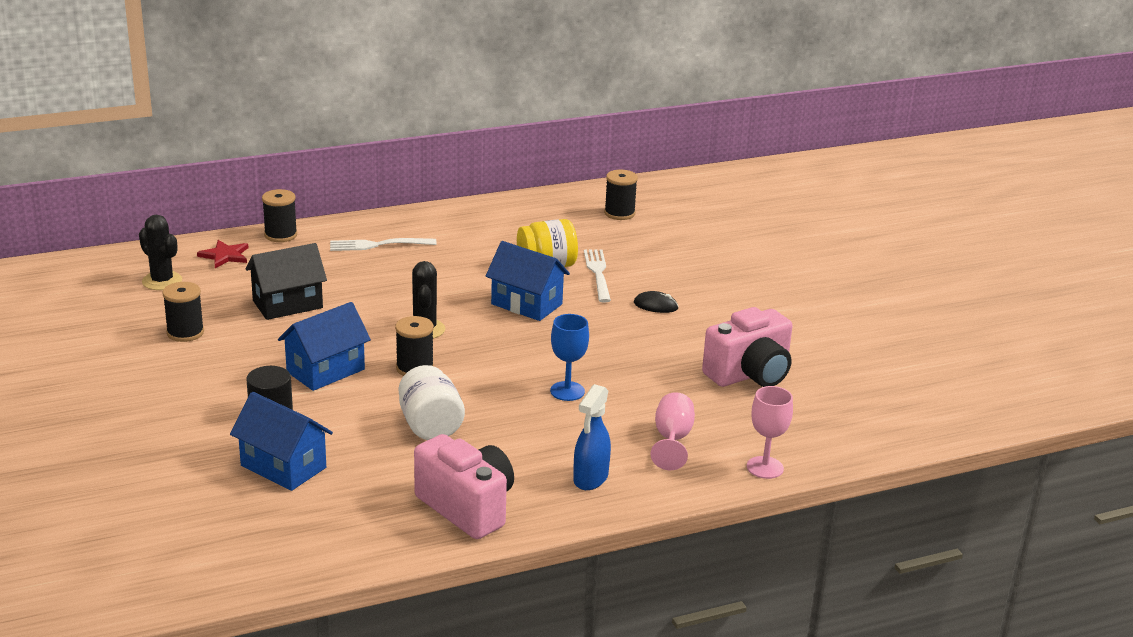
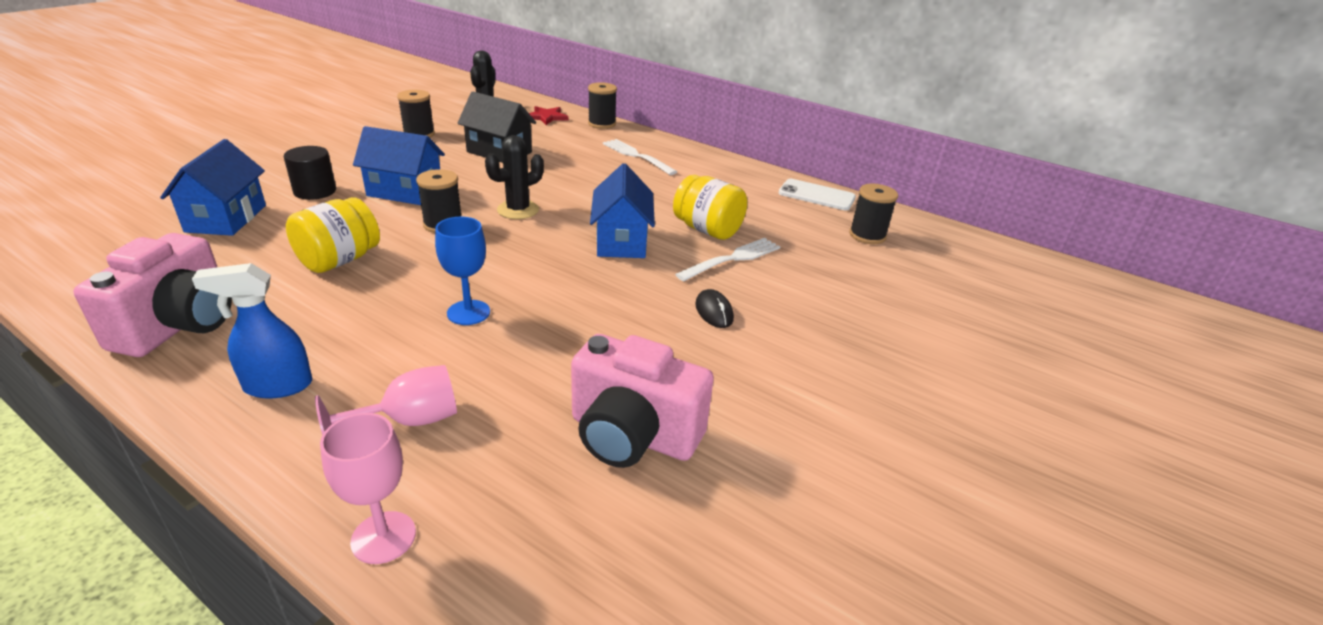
camera: 55 degrees right, 5 degrees up
white jar [399,365,465,440] -> yellow jar [286,197,380,273]
none -> white phone [779,179,856,211]

